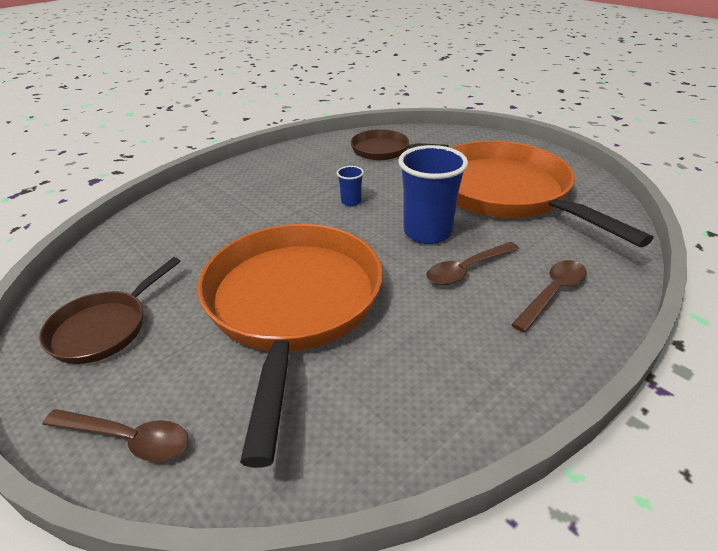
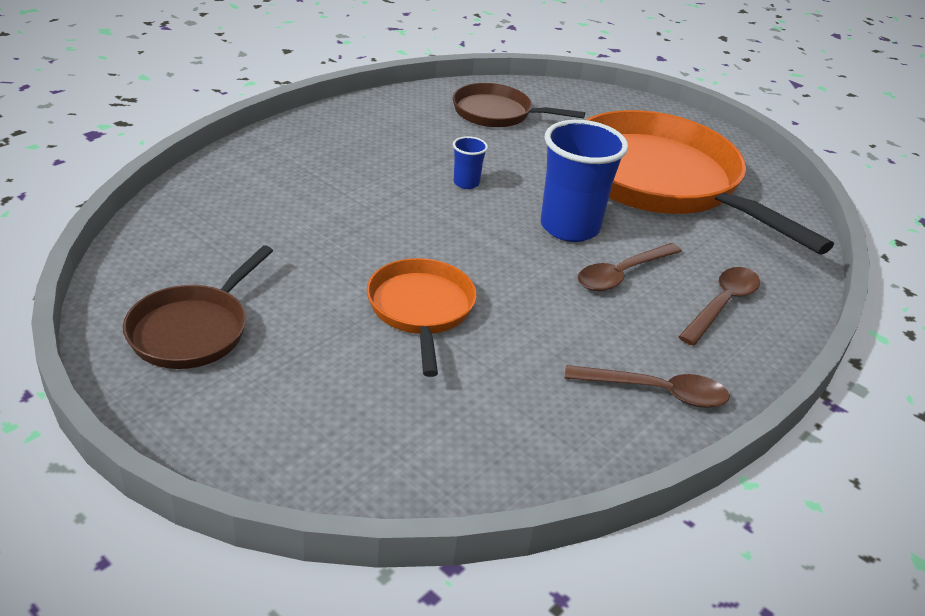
camera: 10 degrees left, 0 degrees up
brown spoon [43,409,189,462] -> brown spoon moved to [565,365,730,408]
orange pan [198,224,383,468] -> orange pan [367,258,477,377], size x0.50

